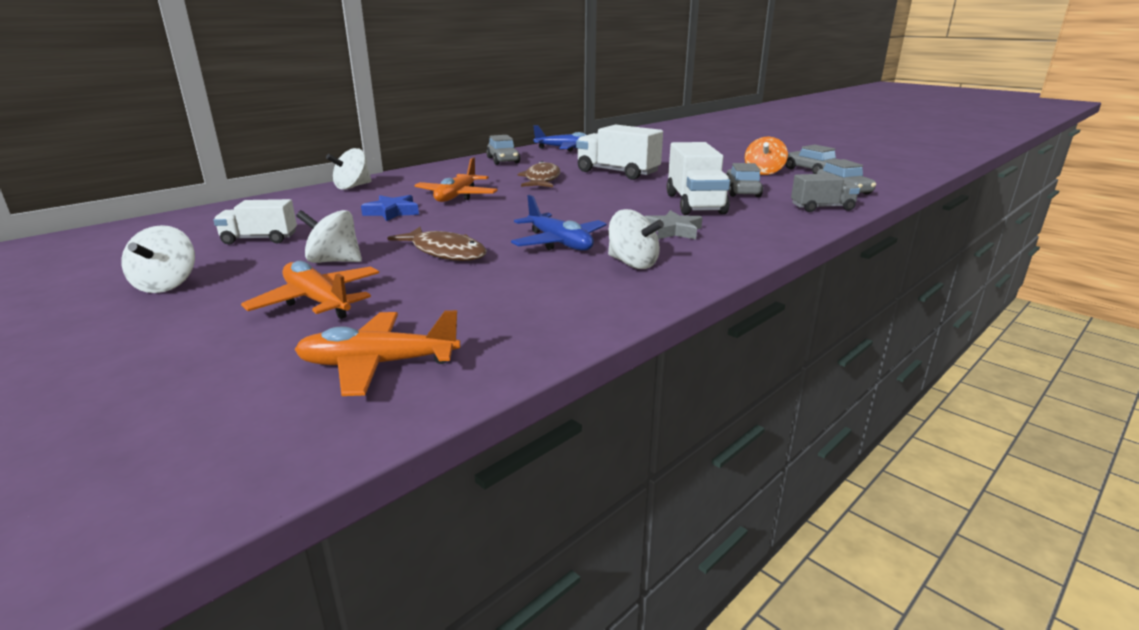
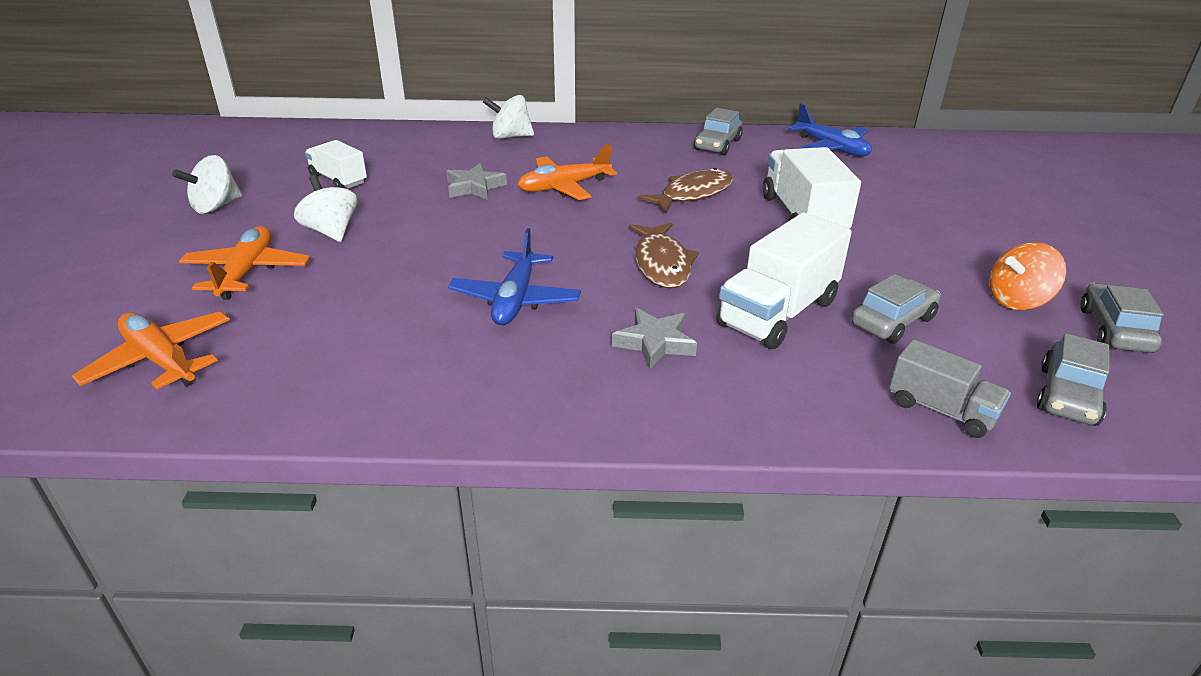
camera: 45 degrees right, 10 degrees up
blue star [361,195,419,221] -> grey star [446,163,507,200]
brown fish [388,227,486,261] -> brown fish moved to [629,223,699,288]
white spinning top [608,209,664,269] -> none

